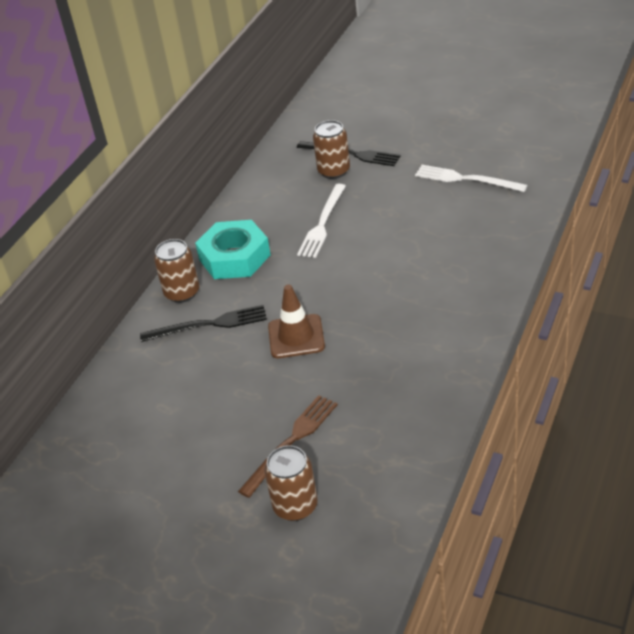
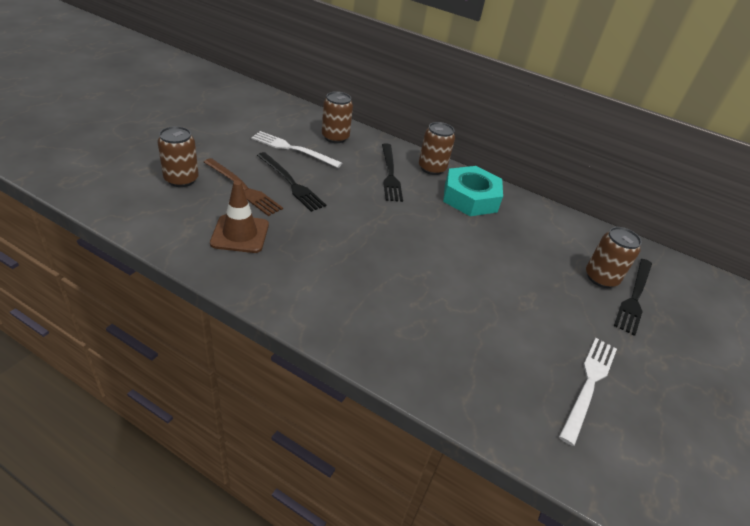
camera: 85 degrees right, 0 degrees up
brown traffic cone [268,285,325,358] -> brown traffic cone moved to [210,181,269,253]
white fork [297,184,346,258] -> white fork moved to [251,131,342,168]
none -> black fork [257,152,326,212]
none -> brown can [322,91,353,143]

